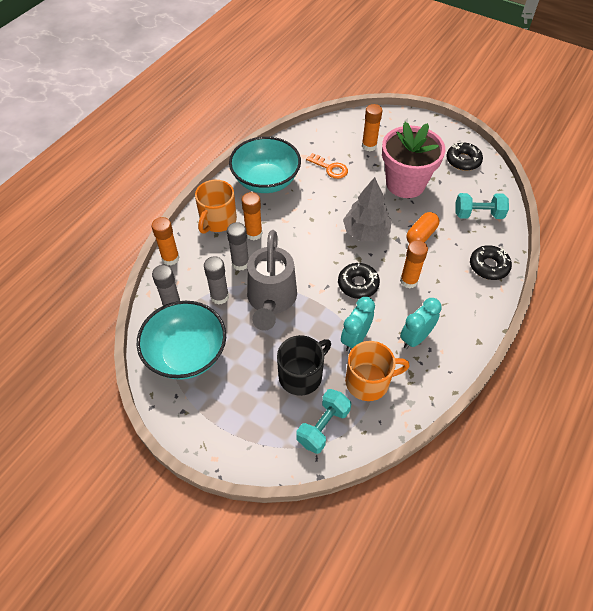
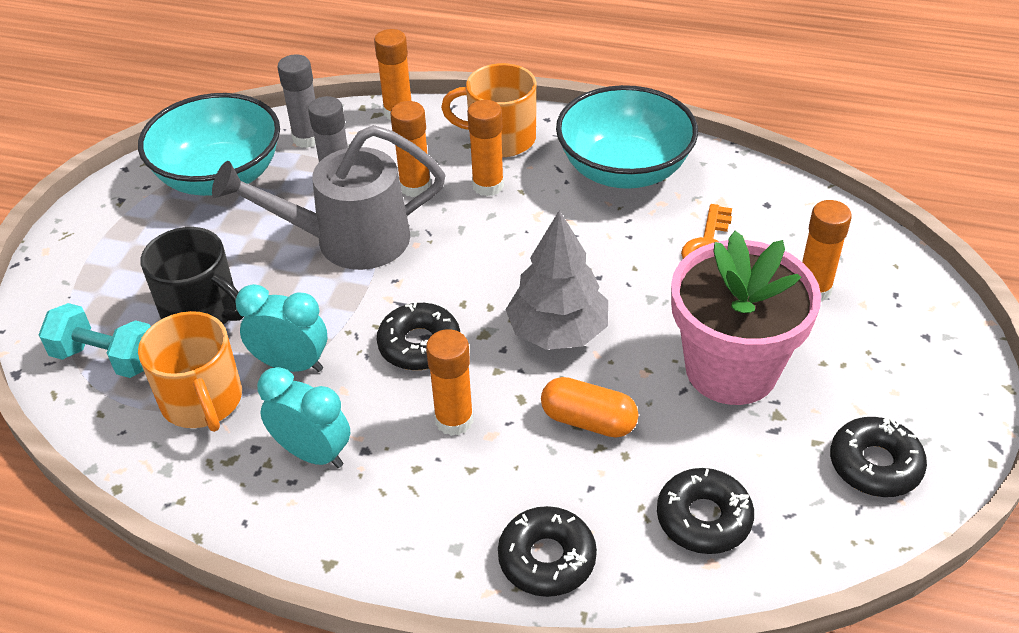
camera: 75 degrees right, 10 degrees down
grey glue stick [227,222,249,271] -> orange glue stick [390,101,431,197]
turquoise dumbbell [455,193,509,219] -> black donut [657,468,754,554]

